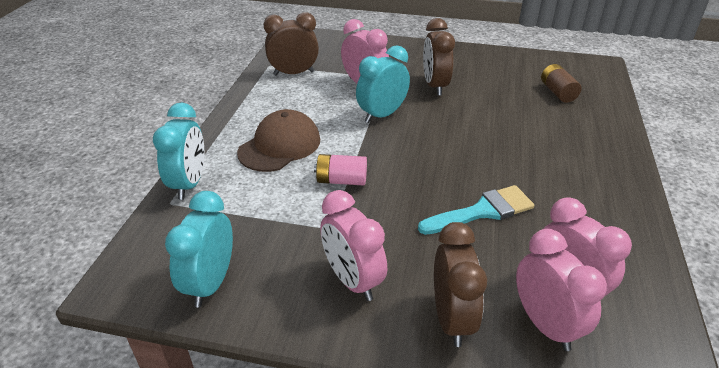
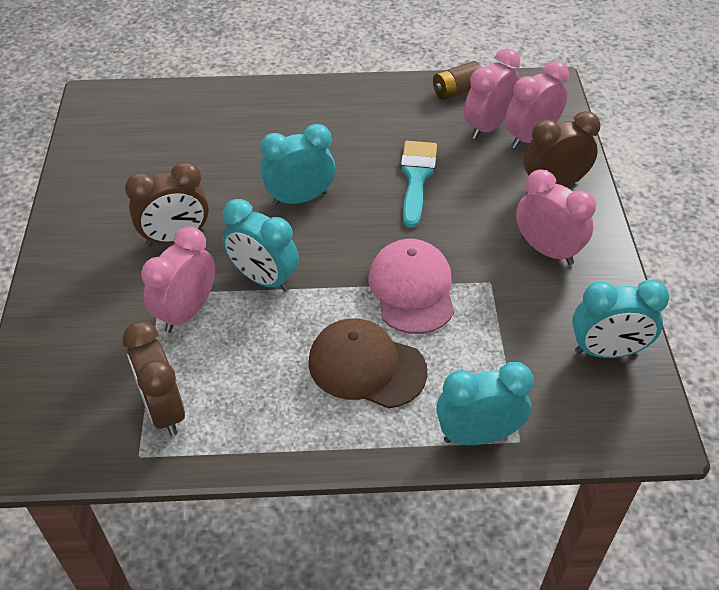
camera: 105 degrees left, 10 degrees up
pink battery [314,154,367,186] -> pink cap [369,239,454,334]
pink clock [320,190,387,301] -> pink clock turned 90 degrees counterclockwise [516,169,596,265]
turquoise brush [418,185,534,235] -> turquoise brush turned 45 degrees clockwise [400,141,437,228]
brown battery [541,64,581,103] -> brown battery moved to [433,61,482,100]
none -> turquoise clock [260,124,335,206]

